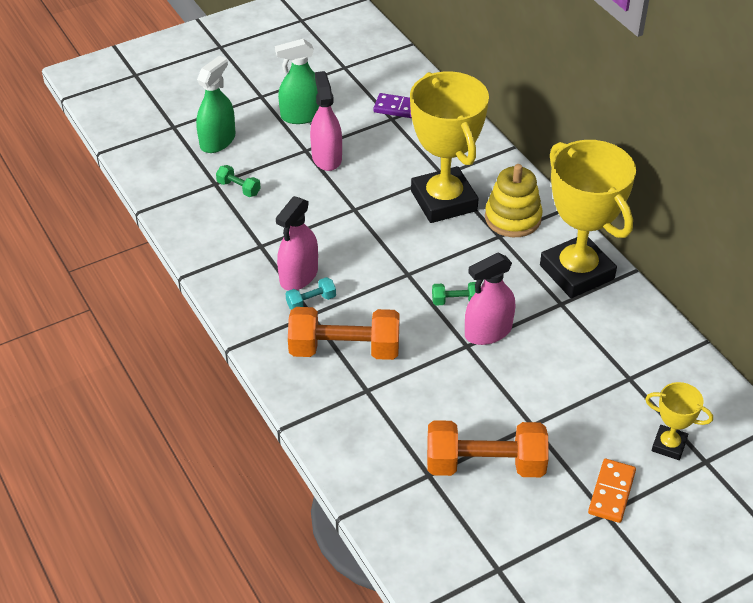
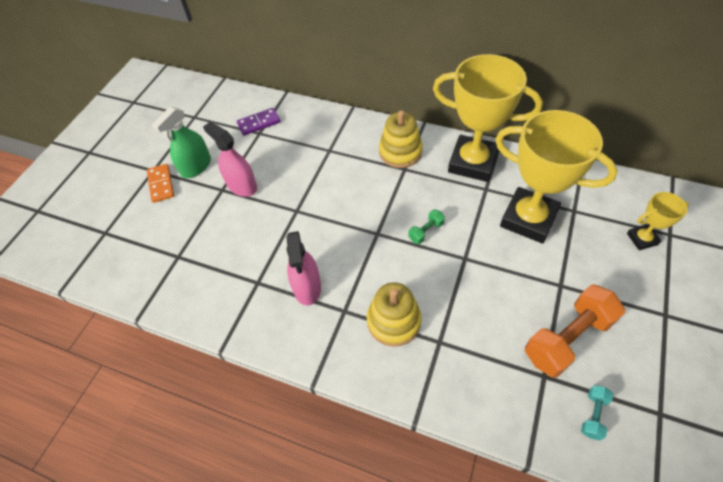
camera: 35 degrees left, 10 degrees up
green spray bottle [196,56,235,153] -> none
green dumbbell [216,165,261,197] -> none
turquoise dumbbell [285,277,336,310] -> turquoise dumbbell moved to [581,385,613,441]
orange dumbbell [288,307,400,360] -> yellow stacking toy [367,282,422,347]
yellow trophy [410,71,489,223] -> yellow trophy moved to [495,110,618,243]
pink spray bottle [465,252,516,345] -> none
orange domino [588,459,636,523] -> orange domino moved to [147,164,174,203]

